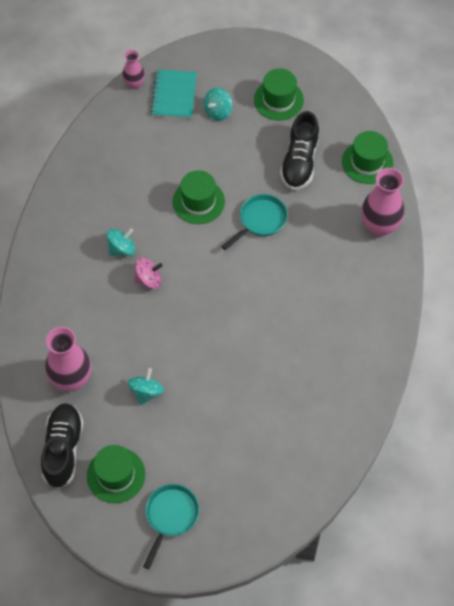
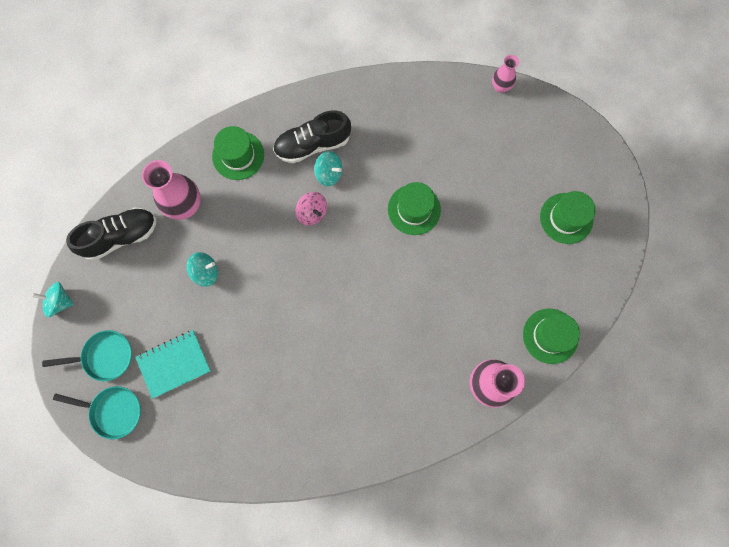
camera: 60 degrees right, 15 degrees up
green hat [87,445,145,503] -> green hat moved to [212,126,264,180]
turquoise notebook [150,69,197,119] -> turquoise notebook moved to [135,330,211,399]
turquoise spinning top [204,88,233,121] -> turquoise spinning top moved to [32,282,74,317]
turquoise pan [221,194,288,250] -> turquoise pan moved to [53,386,141,439]
black shoe [280,111,319,190] -> black shoe moved to [273,110,351,164]

